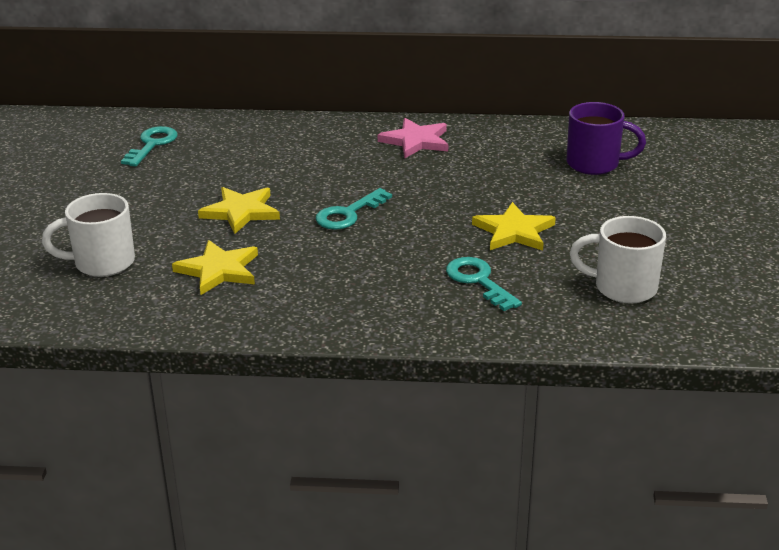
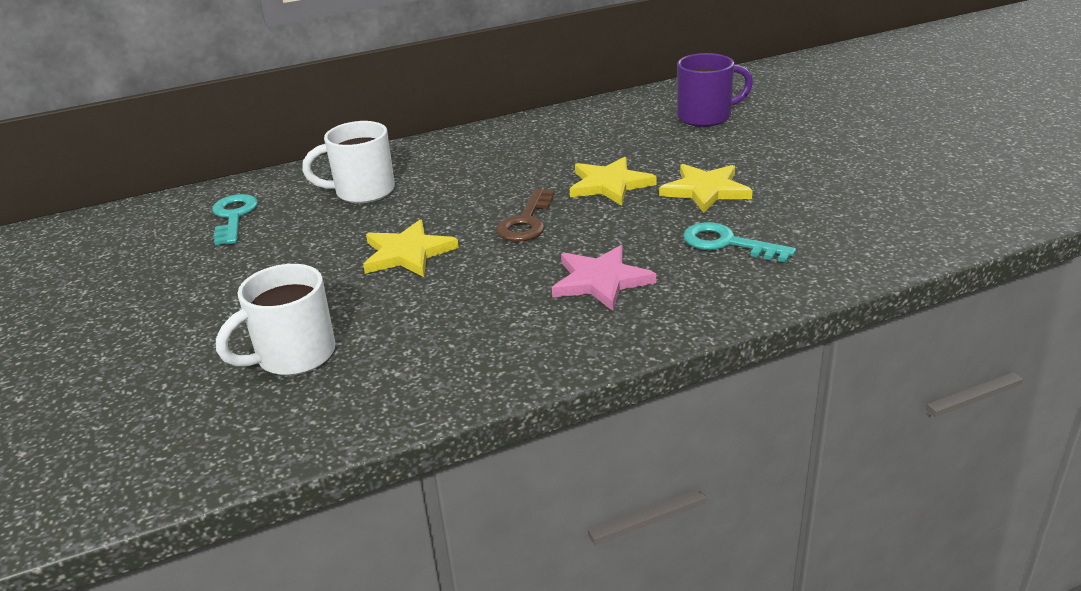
camera: 25 degrees left, 0 degrees up
yellow star [172,240,258,295] -> yellow star moved to [570,157,657,206]
turquoise key [316,188,392,230] -> brown key [496,189,554,242]
pink star [378,118,448,158] -> pink star moved to [552,245,656,311]
white mug [570,216,666,304] -> white mug moved to [302,121,395,203]

